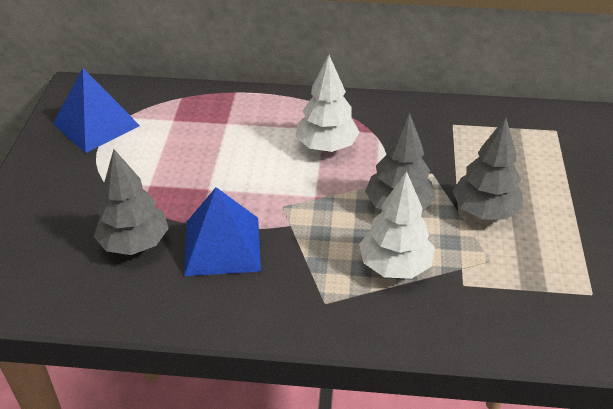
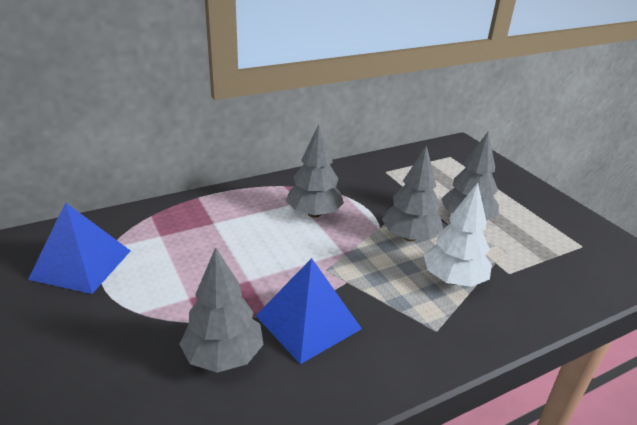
camera: 35 degrees left, 10 degrees down
white tree [296,55,360,152] -> grey tree [286,125,344,218]

